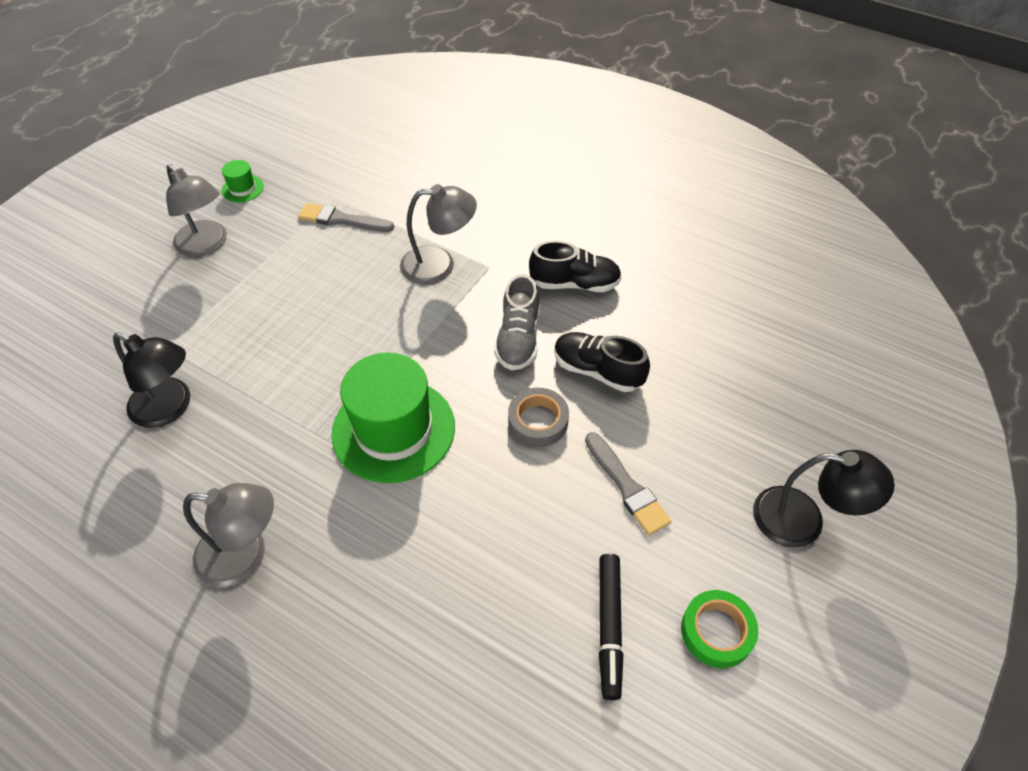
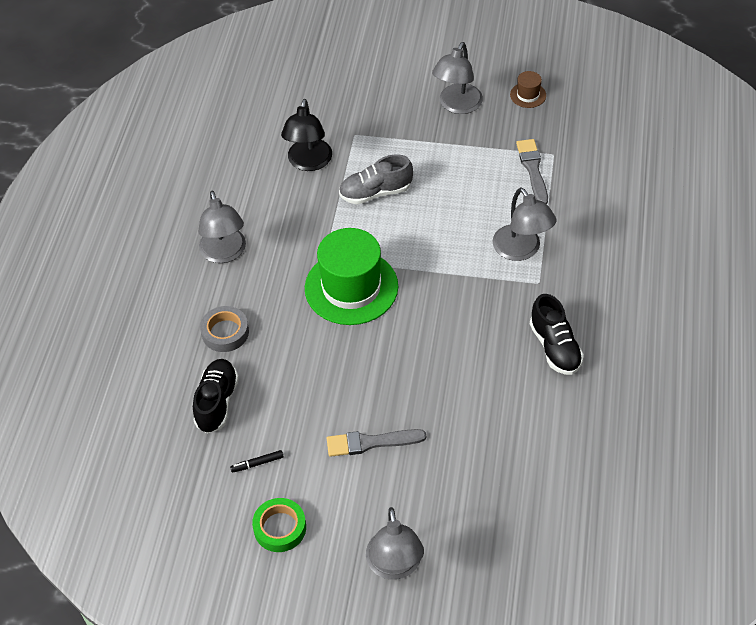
camera: 70 degrees right, 0 degrees up
green hat [222,160,264,203] -> brown hat [510,71,546,108]
grey shoe [494,274,539,370] -> grey shoe moved to [339,155,413,204]
grey tape [508,388,569,447] -> grey tape moved to [200,306,249,352]
black shoe [554,332,650,392] -> black shoe moved to [193,359,239,433]
grey brush [585,432,671,535] -> grey brush turned 45 degrees clockwise [327,429,426,457]
black marker [599,554,623,700] -> black marker [230,450,284,473], size x0.53
black lamp [753,450,895,548] -> grey lamp [366,507,424,580]

